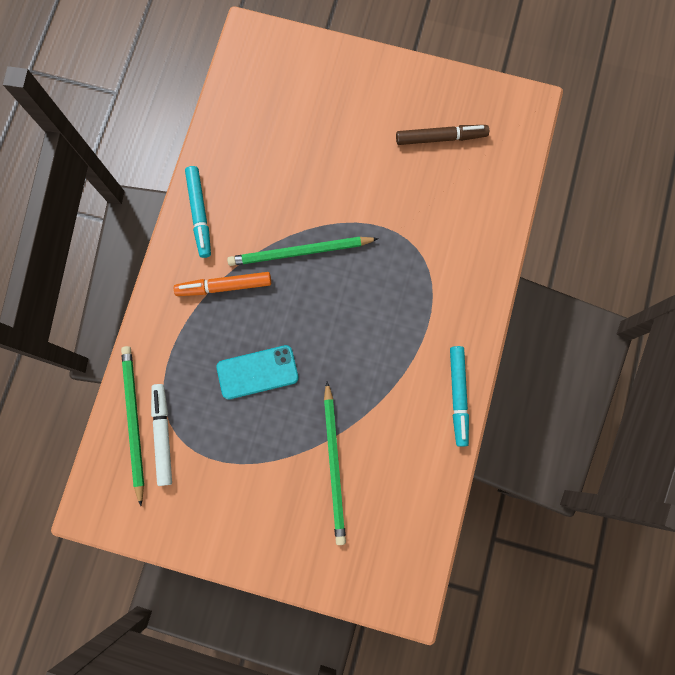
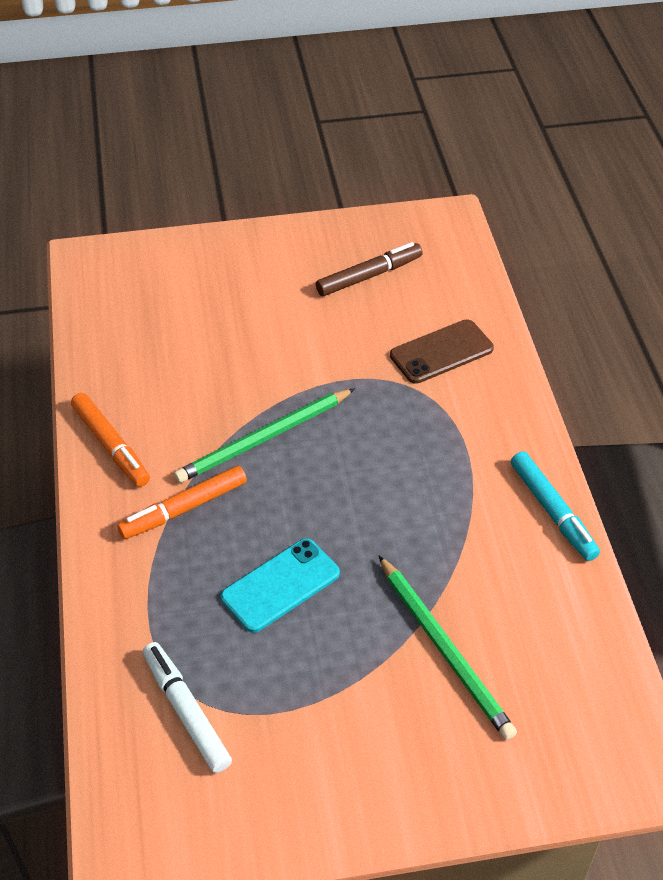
camera: 25 degrees left, 30 degrees down
green pencil [121,346,144,506] -> none
turquoise marker [185,166,211,258] -> orange marker [71,393,150,487]
none -> brown phone [390,319,494,384]

